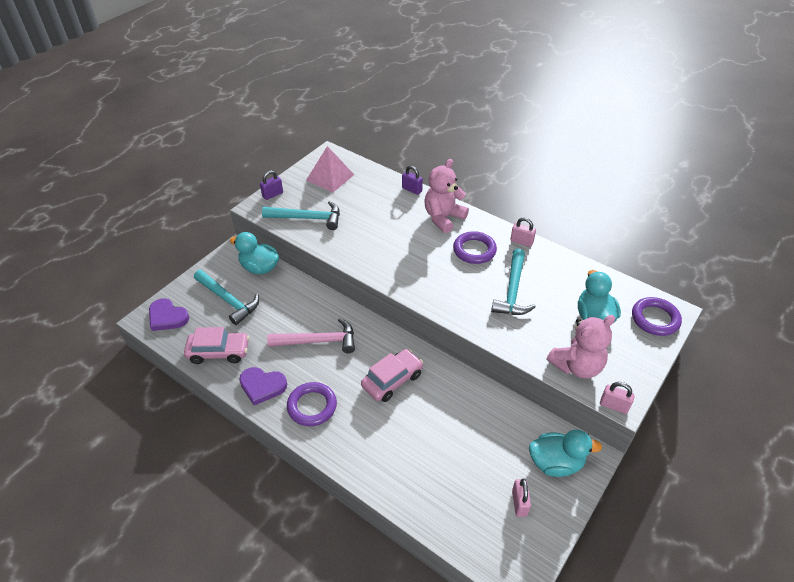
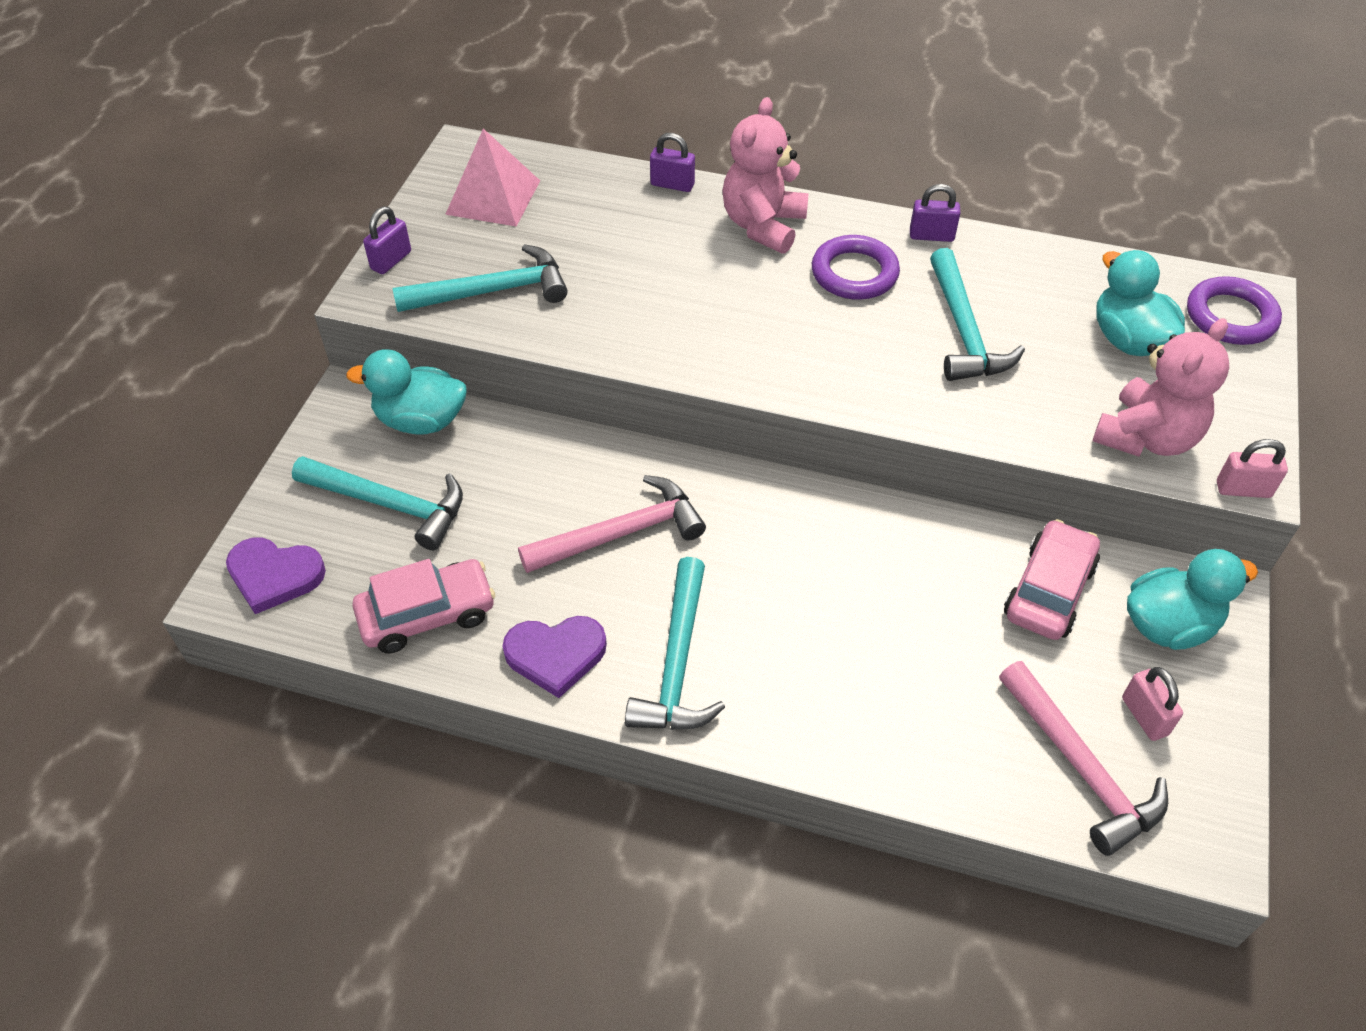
camera: 20 degrees left, 5 degrees up
purple ring [287,382,337,426] -> turquoise hammer [625,557,725,730]
pink car [361,349,423,402] -> pink car moved to [1004,519,1100,640]
pink padlock [510,217,536,247] -> purple padlock [910,184,960,242]
none -> pink hammer [999,661,1168,856]

